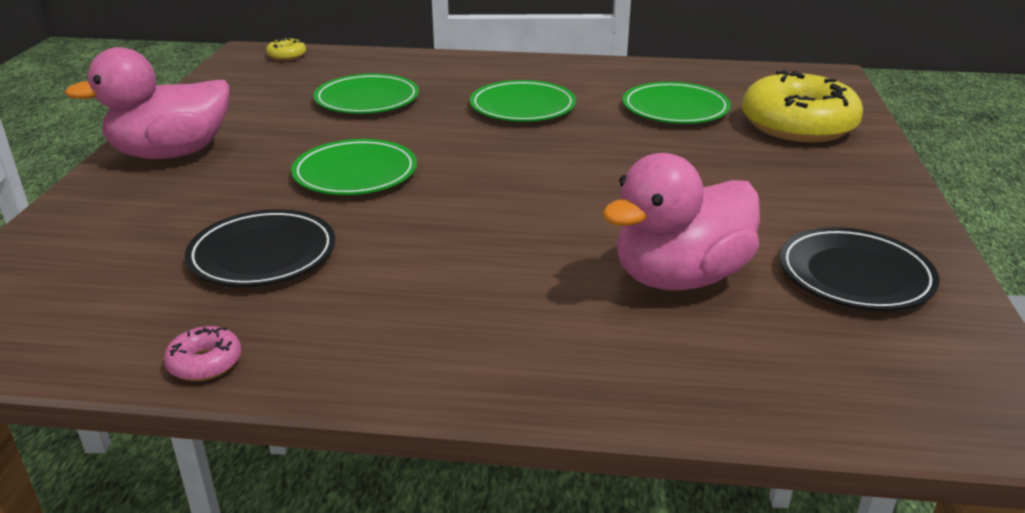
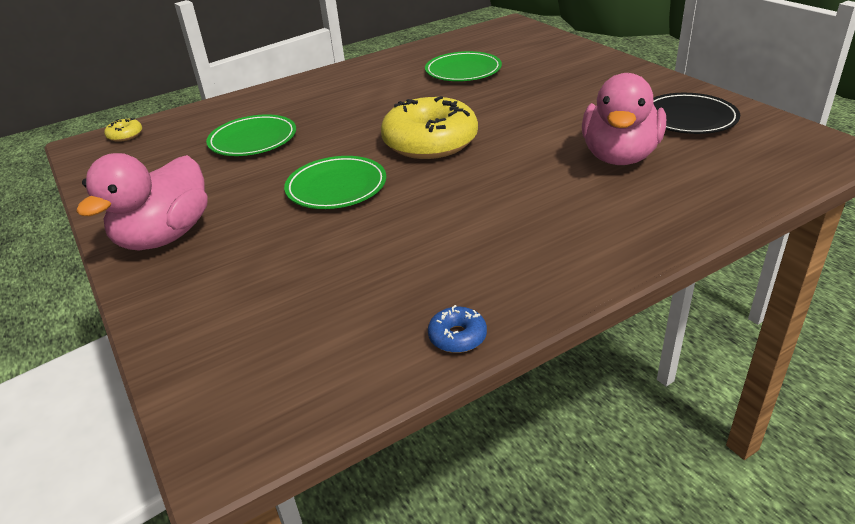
camera: 35 degrees left, 5 degrees up
pink donut [164,326,241,381] -> blue donut [428,305,487,353]
black plate [185,209,335,287] -> none
green plate [470,80,576,122] -> none
yellow donut [742,70,863,143] -> yellow donut moved to [381,96,478,159]

